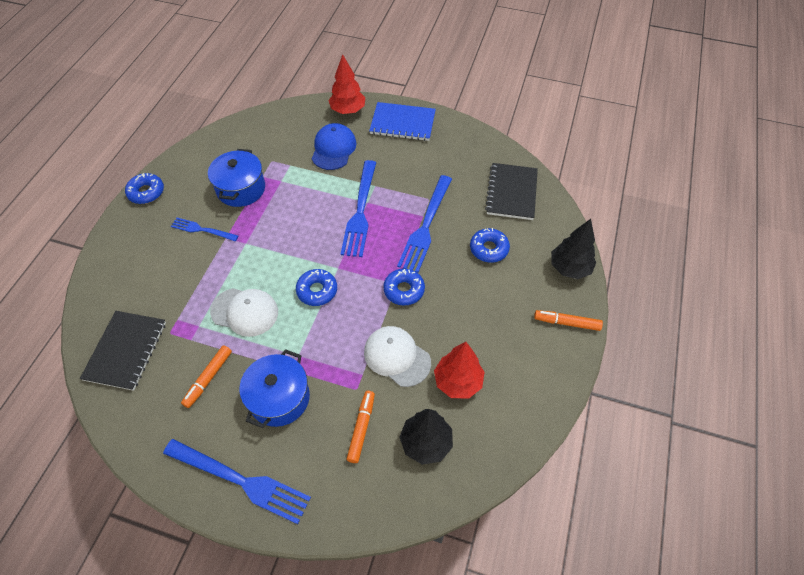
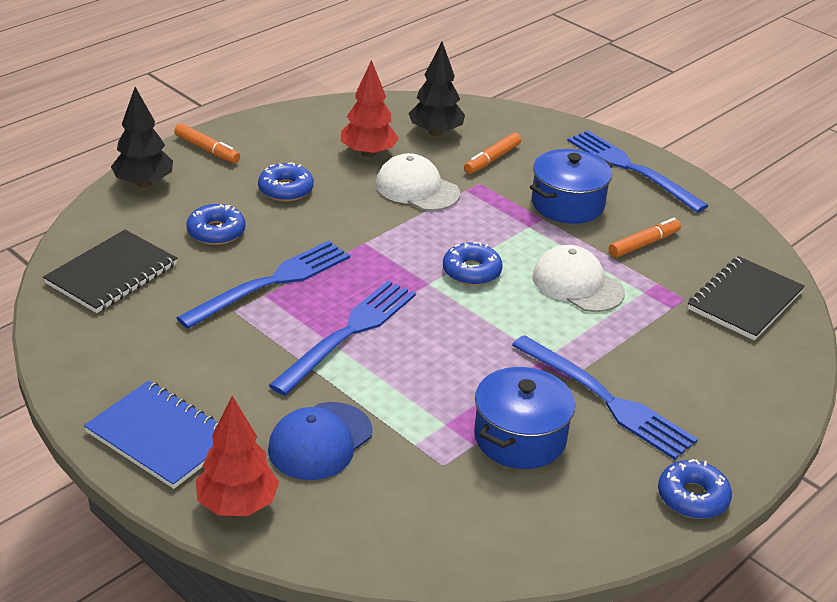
camera: 155 degrees left, 20 degrees down
blue fork [171,218,238,241] -> blue fork [512,335,698,460], size x1.76
white cap [364,326,431,387] -> white cap turned 150 degrees clockwise [376,153,460,211]
blue donut [383,268,425,306] -> blue donut moved to [258,163,314,202]

